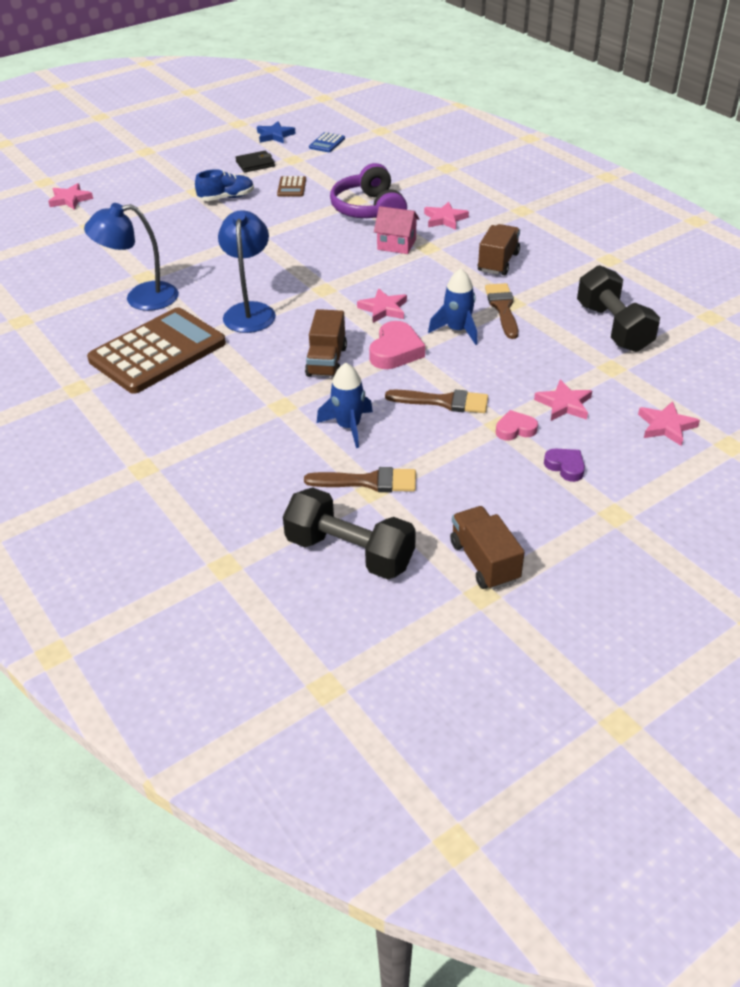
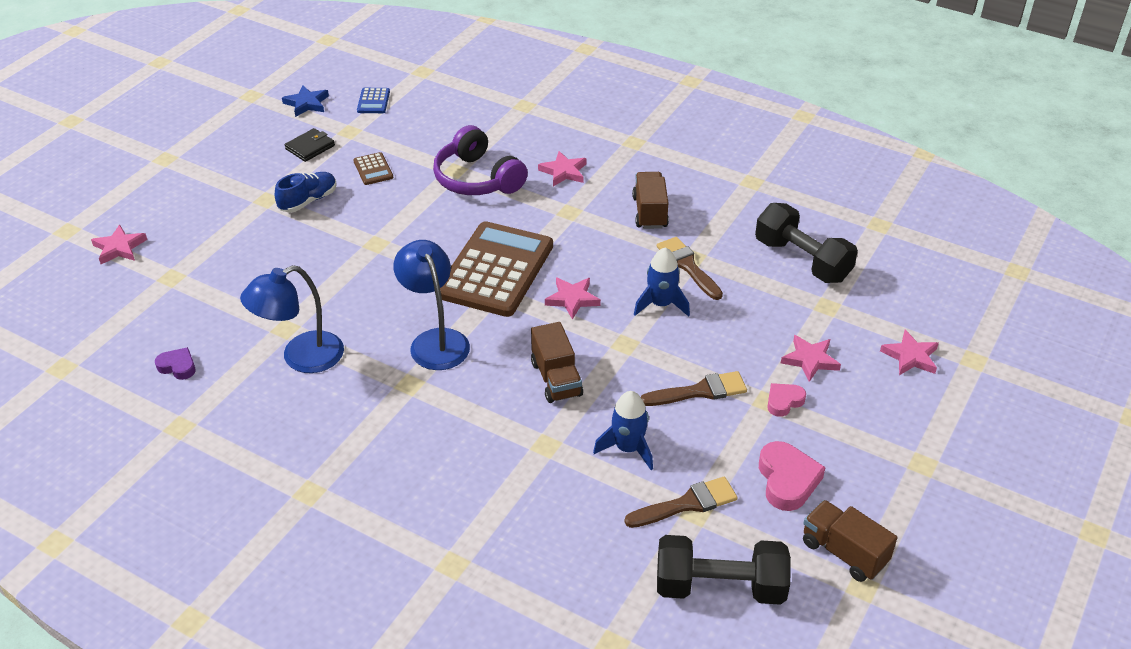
camera: 25 degrees left, 0 degrees up
brown calculator [87,307,226,394] -> brown calculator moved to [440,221,553,317]
pink heart [369,321,425,369] -> pink heart moved to [759,441,826,511]
pink house [374,206,420,254] -> none
purple heart [544,449,585,482] -> purple heart moved to [155,347,196,380]

